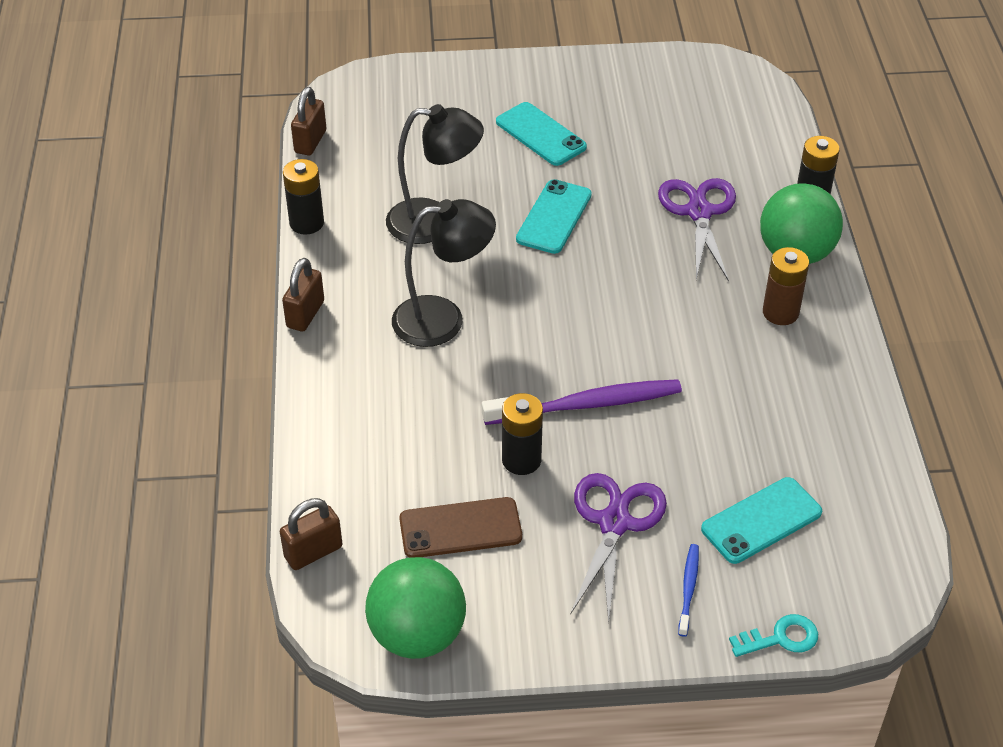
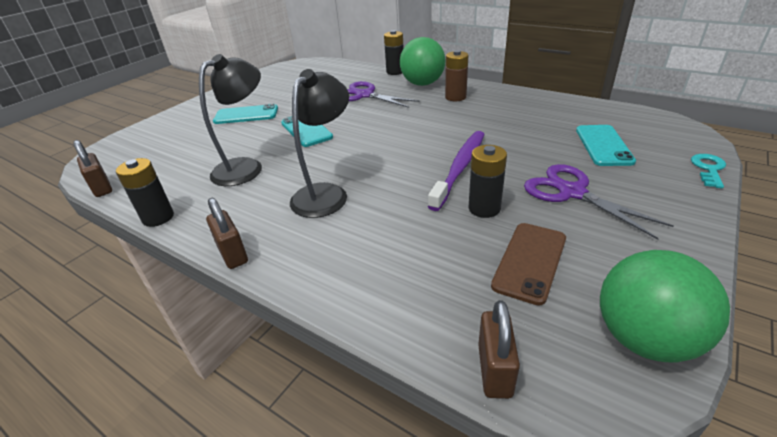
camera: 50 degrees left, 10 degrees down
blue toothbrush [678,544,699,637] -> none

